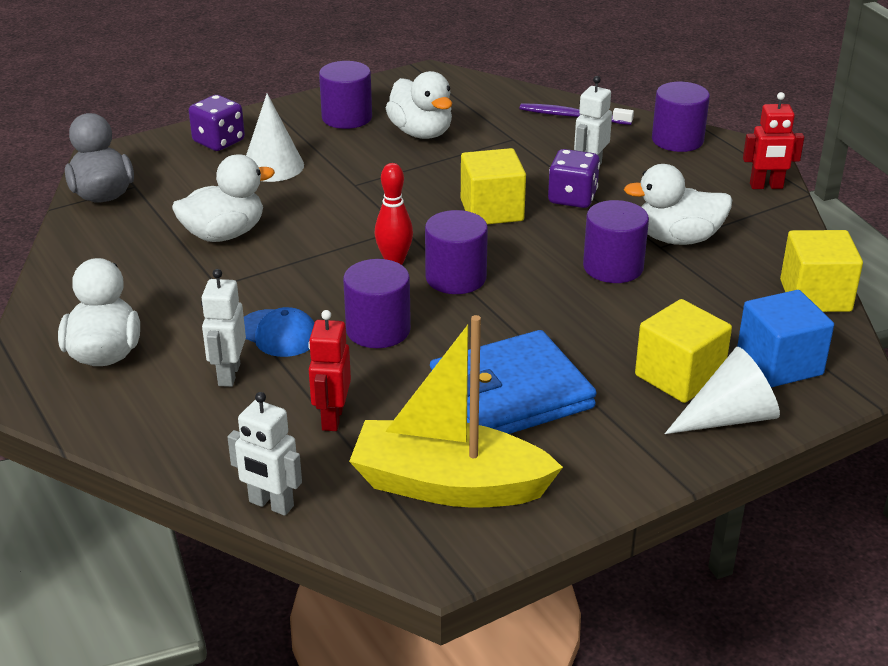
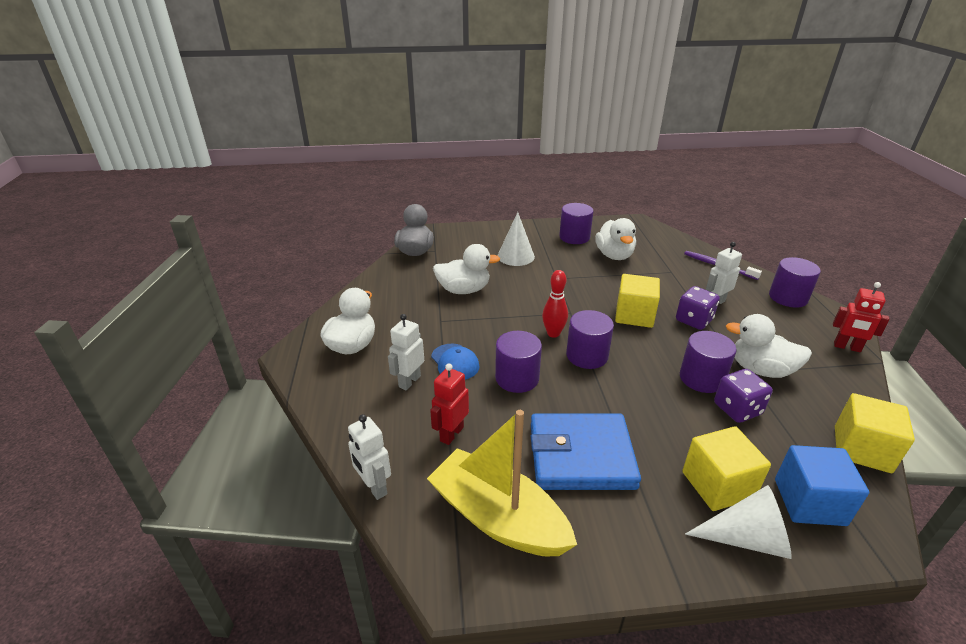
camera: 25 degrees right, 0 degrees up
purple dice [189,95,245,151] -> purple dice moved to [714,369,773,423]

